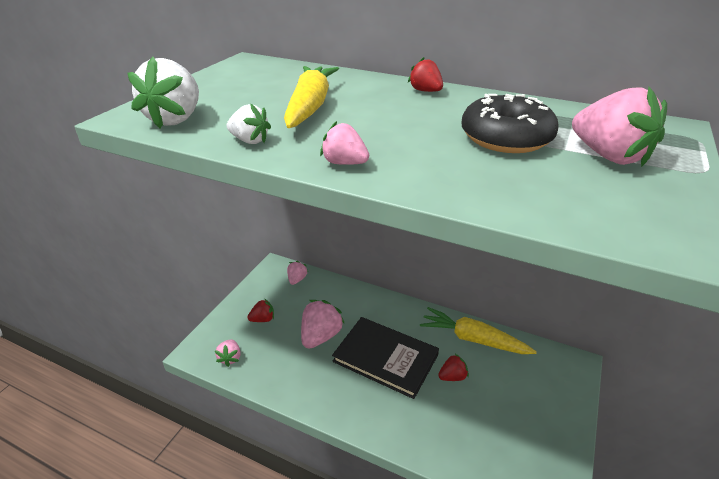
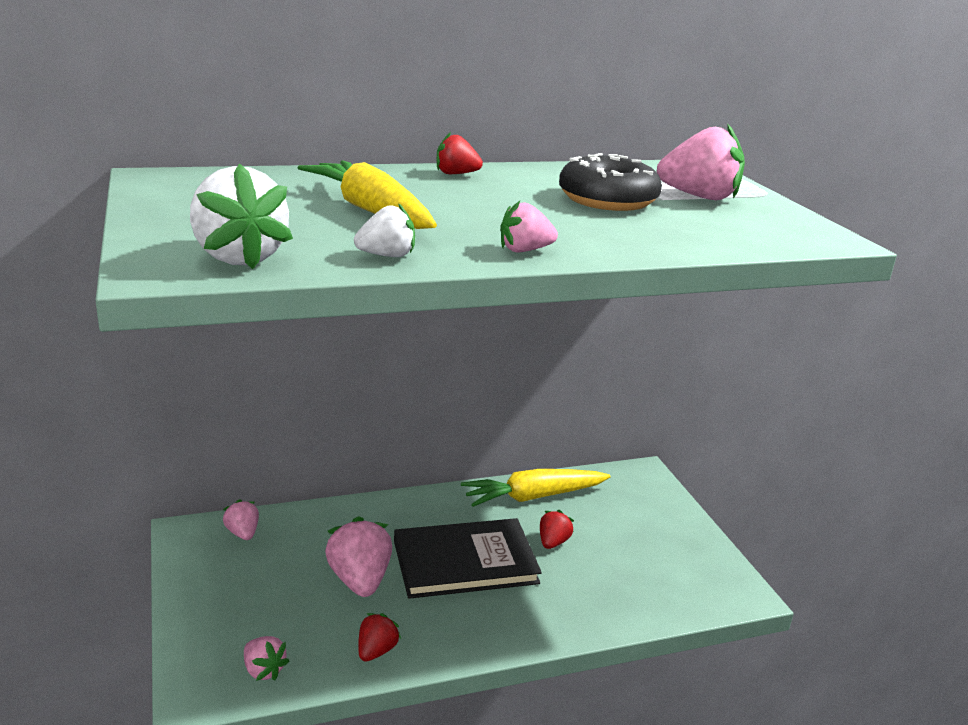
camera: 45 degrees left, 10 degrees down
red strawberry [247,299,274,322] -> red strawberry moved to [358,613,401,661]

